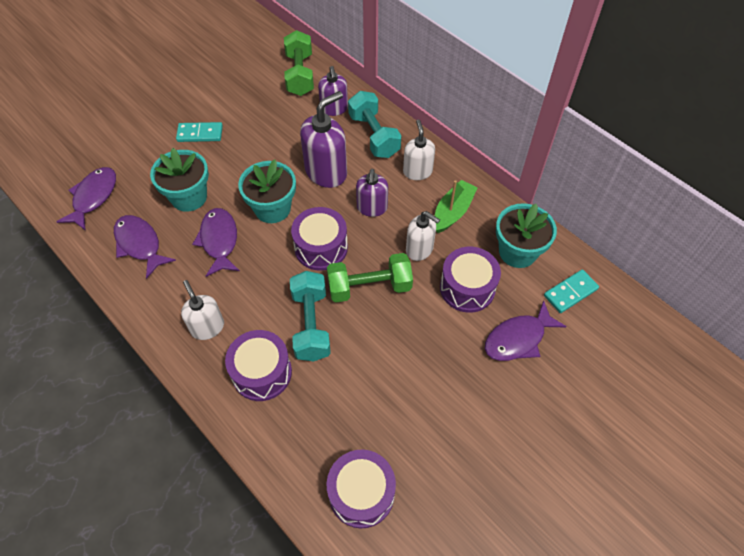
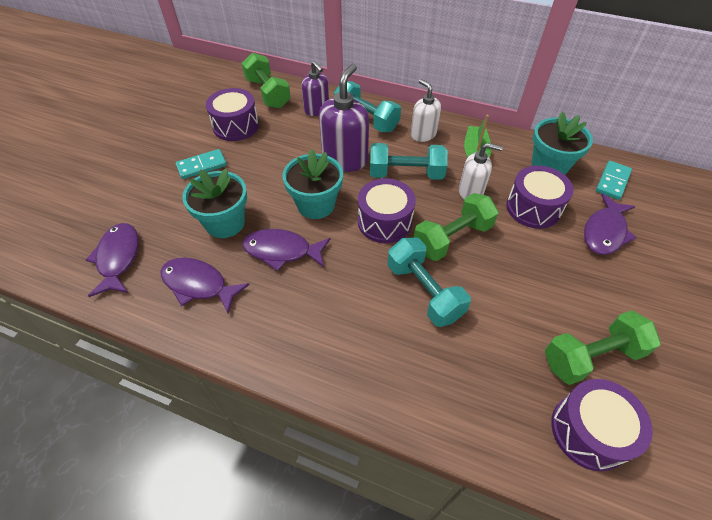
camera: 25 degrees left, 5 degrees down
white soap dispenser [181,280,224,340] -> none
purple fish [192,208,240,277] -> purple fish turned 45 degrees counterclockwise [242,229,330,271]
purple drum [225,330,292,401] -> purple drum moved to [206,88,259,141]
purple soap dispenser [356,169,388,217] -> turquoise dumbbell [370,143,448,180]
none -> green dumbbell [545,310,661,385]

